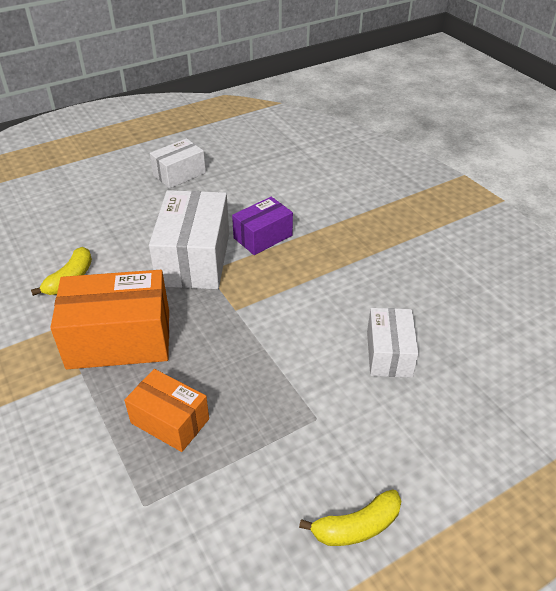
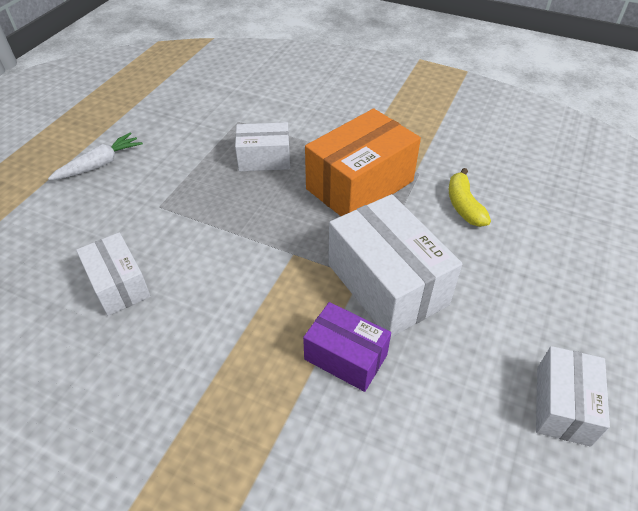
camera: 145 degrees right, 5 degrees up
orange box [124,369,209,452] -> white box [235,122,290,171]
purple box [232,197,293,255] -> purple box turned 75 degrees counterclockwise [303,302,391,392]
yellow banana [299,490,401,546] -> white carrot [48,132,143,180]

